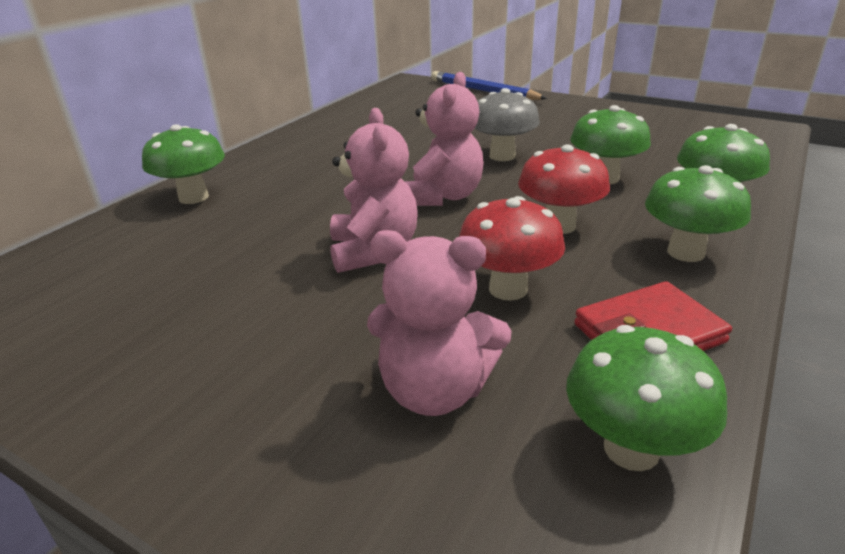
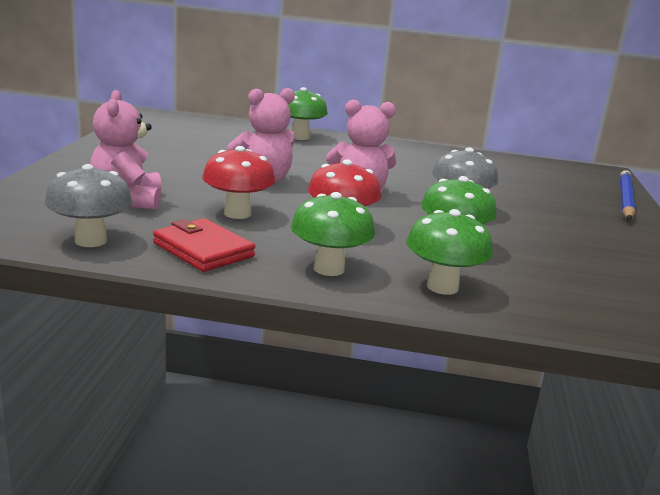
camera: 65 degrees right, 10 degrees down
green mushroom [566,325,727,471] -> grey mushroom [45,164,132,247]

